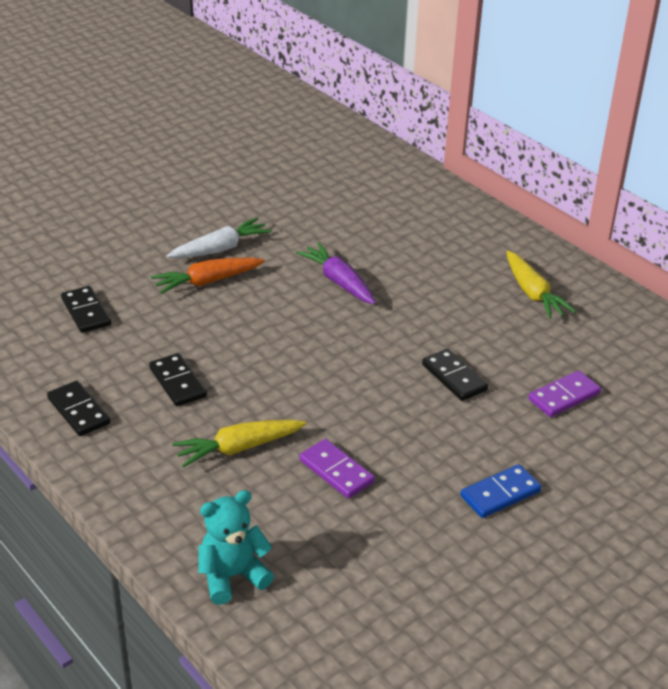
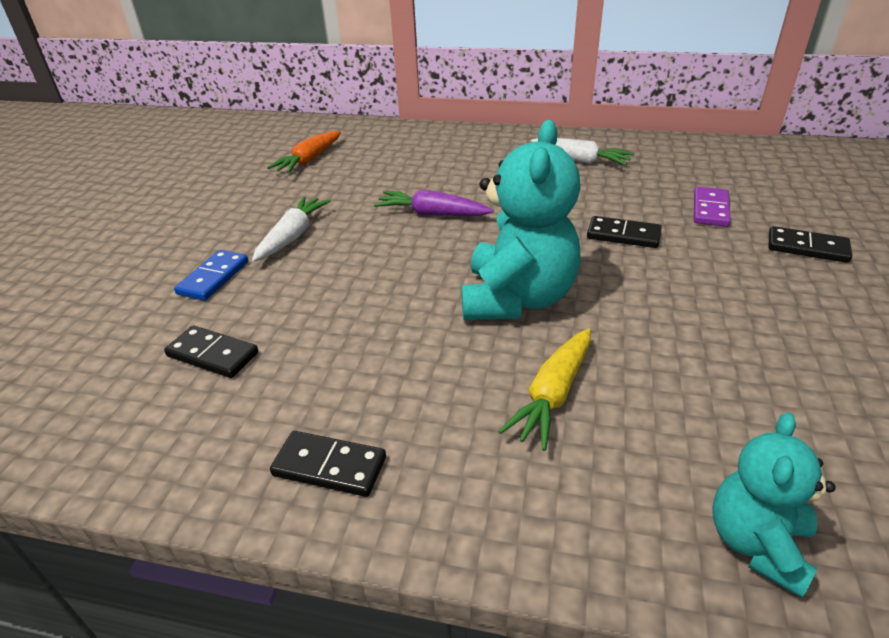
camera: 35 degrees left, 0 degrees up
black domino [149,353,207,406] -> black domino moved to [769,226,852,263]
orange carrot [151,258,265,294] -> orange carrot moved to [267,131,341,173]
purple domino [299,439,375,499] -> none
blue domino [460,464,541,518] -> blue domino moved to [174,250,248,301]
yellow carrot [506,251,576,319] -> white carrot [531,138,634,166]
none -> turquoise teddy bear [461,120,581,320]

